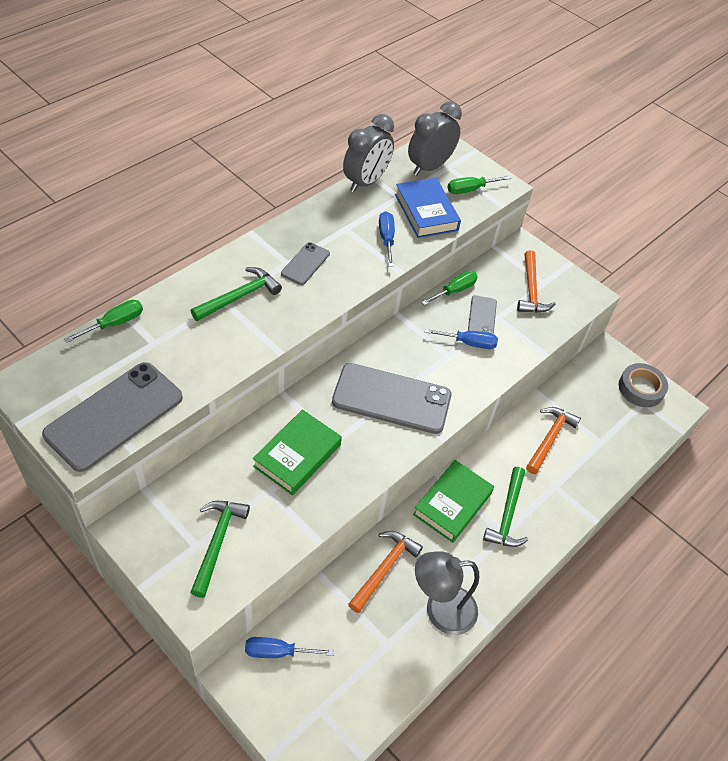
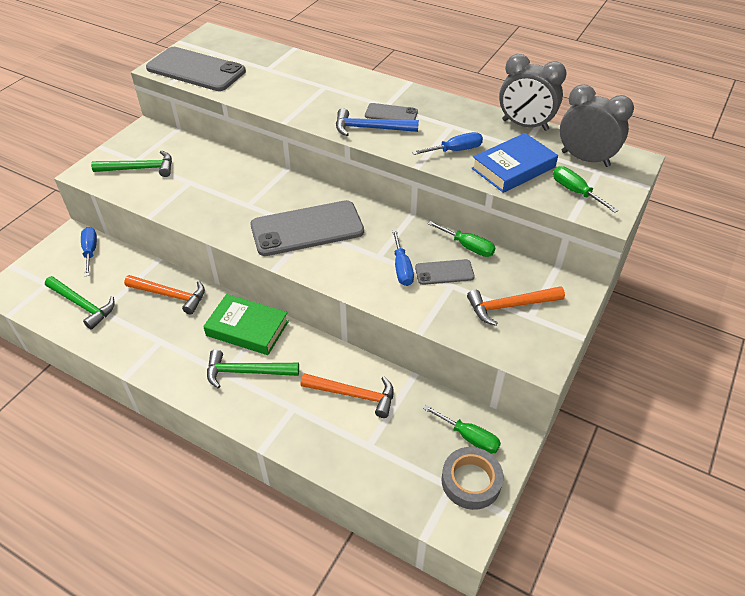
camera: 80 degrees right, 5 degrees down
green screwdriver [64,300,143,343] -> green screwdriver moved to [423,405,501,454]
green hammer [191,267,282,321] -> green hammer moved to [45,276,115,329]
green book [253,409,342,495] -> none
grey phone [332,363,451,434] -> grey phone turned 75 degrees clockwise [250,200,364,256]
grey lamp [415,551,479,635] -> none
none -> blue hammer [336,108,419,136]

